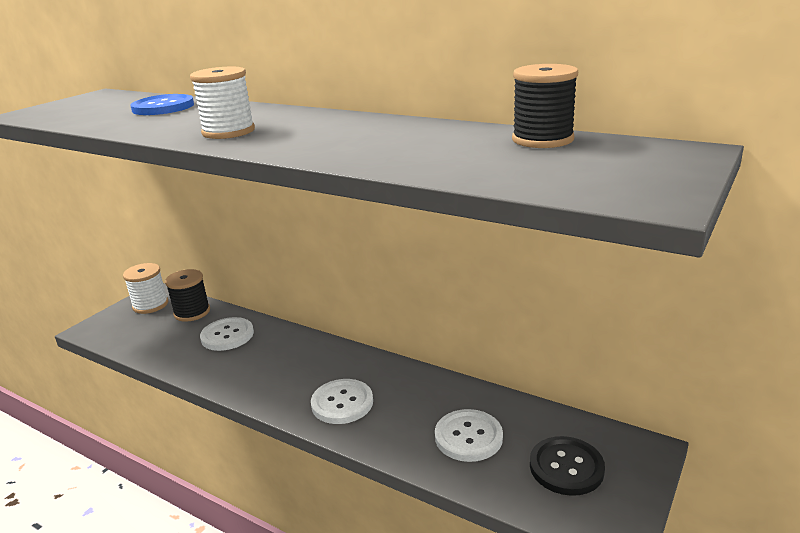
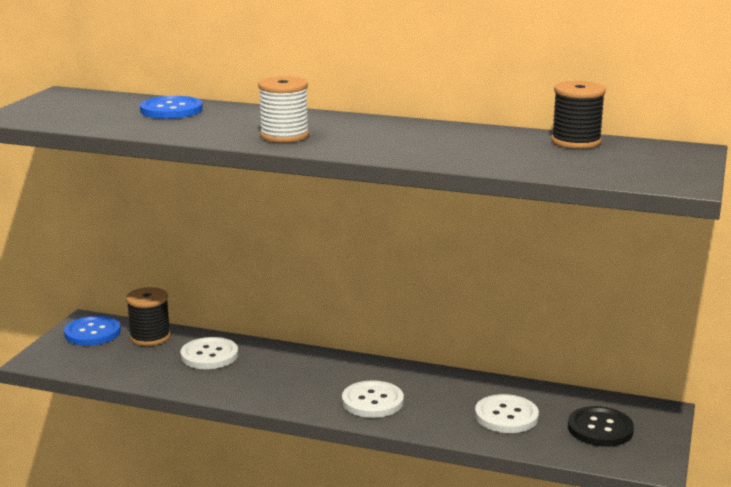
camera: 15 degrees left, 5 degrees down
white spool [123,263,168,314] -> blue button [64,315,121,346]

